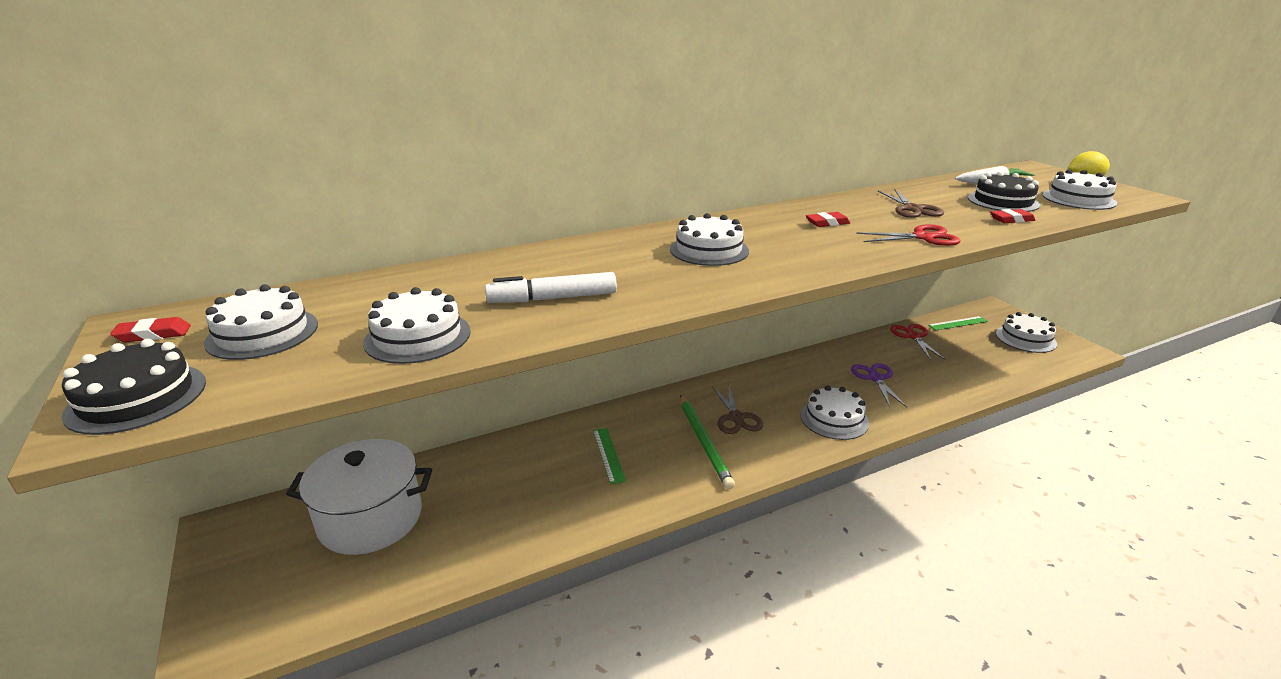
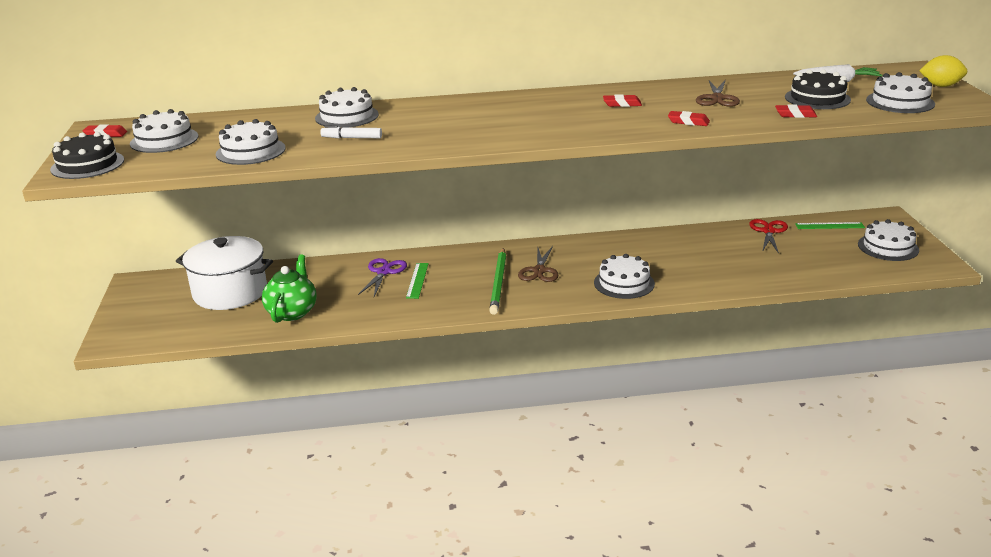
camera: 20 degrees right, 0 degrees up
white marker [485,272,617,303] -> white marker [320,126,382,138], size x0.66
white cake [670,213,749,266] -> white cake moved to [315,87,379,128]
purple scissors [851,363,907,408] -> purple scissors moved to [358,258,407,296]
red scissors [856,224,961,246] -> red eraser [668,111,710,126]
none -> green teapot [262,254,316,323]

